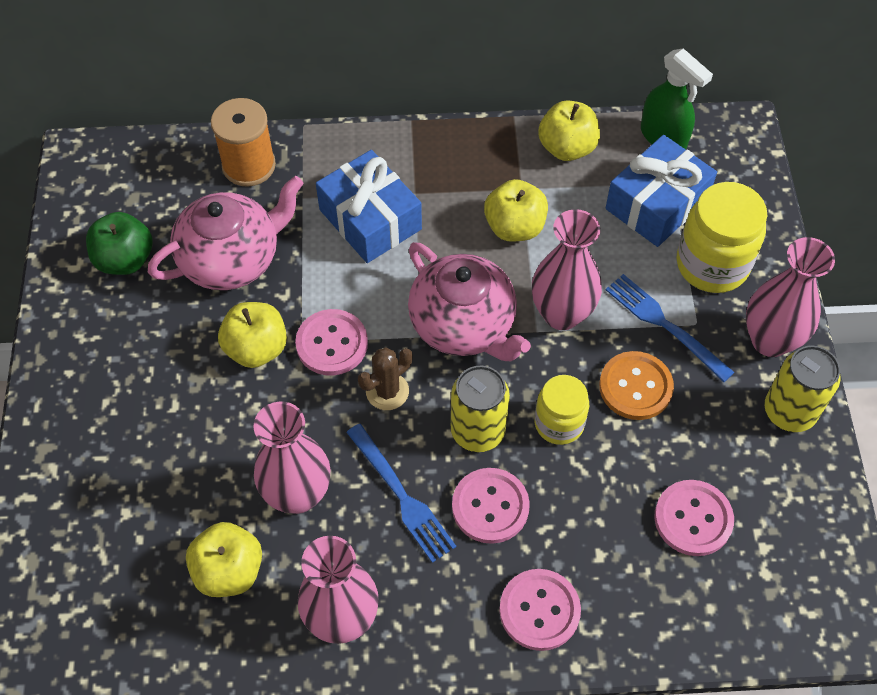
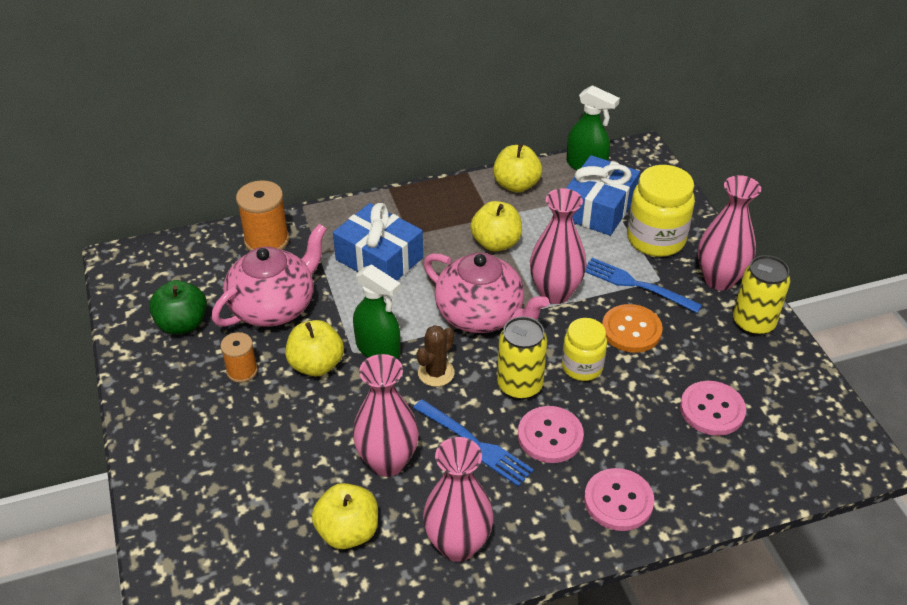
camera: 15 degrees left, 15 degrees down
pink button [295,309,368,376] -> green spray bottle [353,264,401,359]
none -> orange spool [220,332,258,383]

